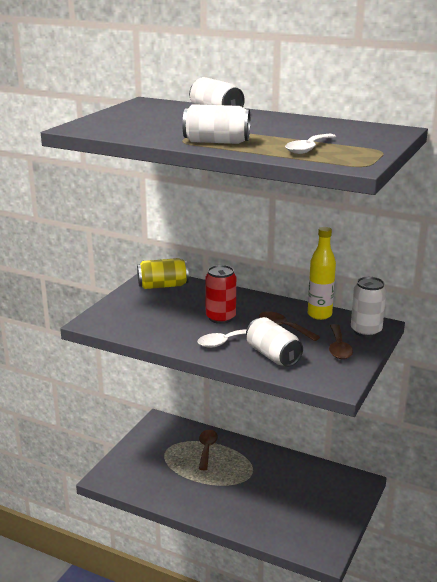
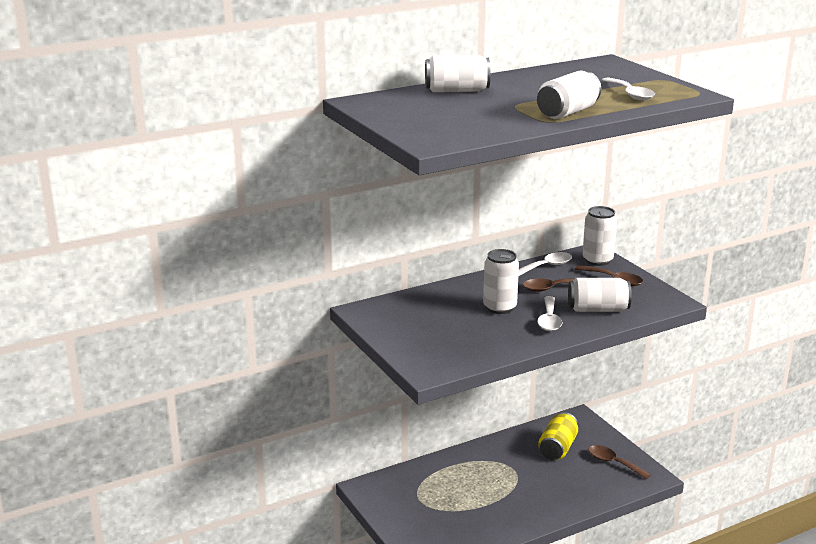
camera: 55 degrees left, 0 degrees up
yellow can [137,258,189,289] -> yellow can moved to [538,412,578,460]
brown spoon [199,430,218,470] -> brown spoon moved to [588,445,651,479]
red can [205,265,236,324] -> white can [483,249,519,314]
yellow bottle [308,227,336,320] -> white spoon [518,252,572,276]

